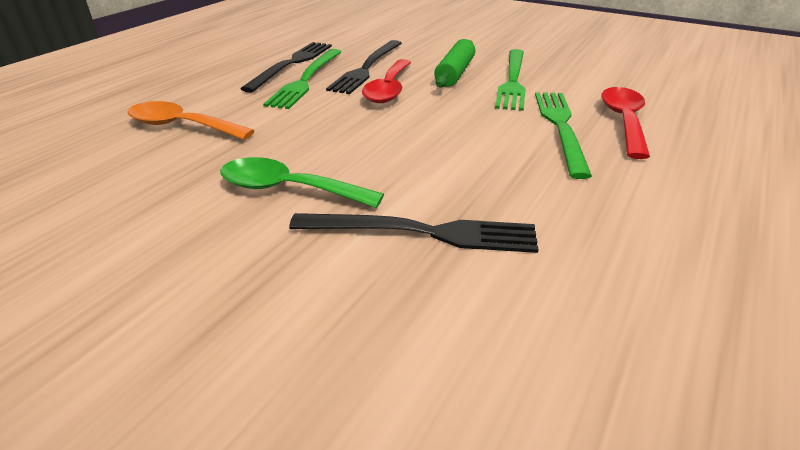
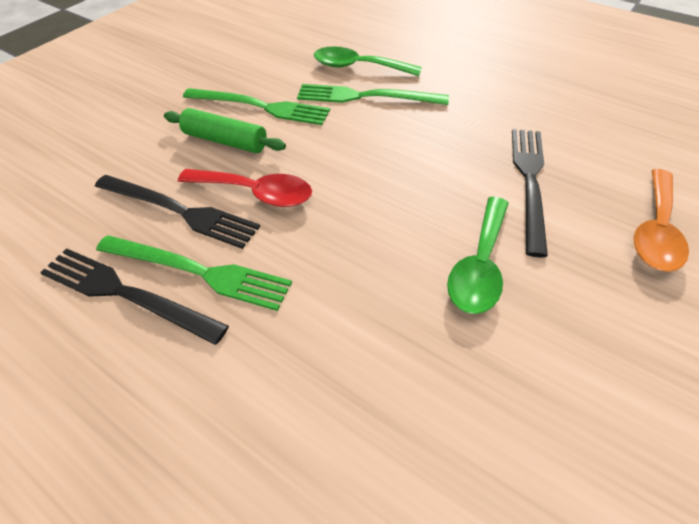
camera: 85 degrees left, 15 degrees up
orange spoon [127,101,255,140] -> orange spoon moved to [634,169,689,272]
red spoon [601,87,650,159] -> green spoon [314,46,422,76]

